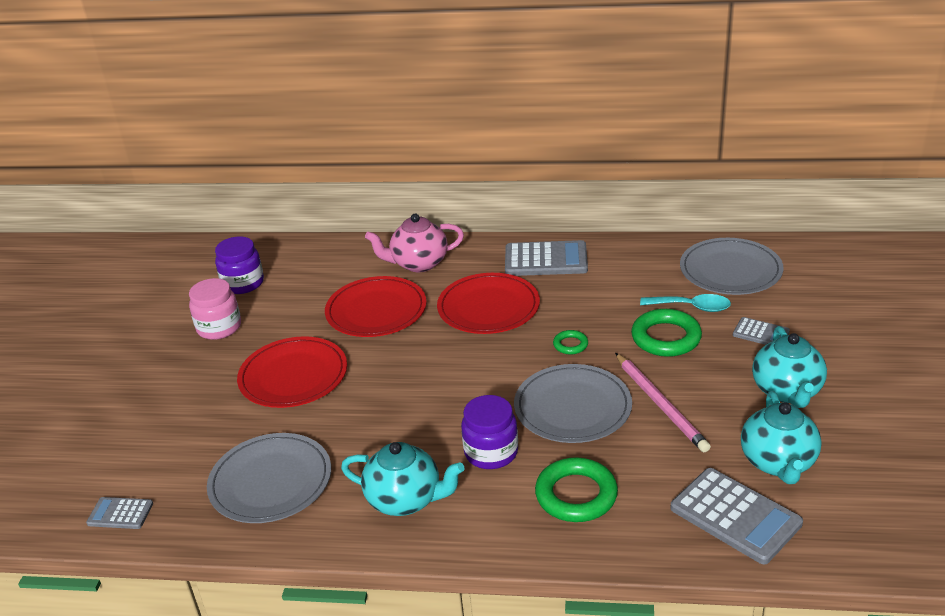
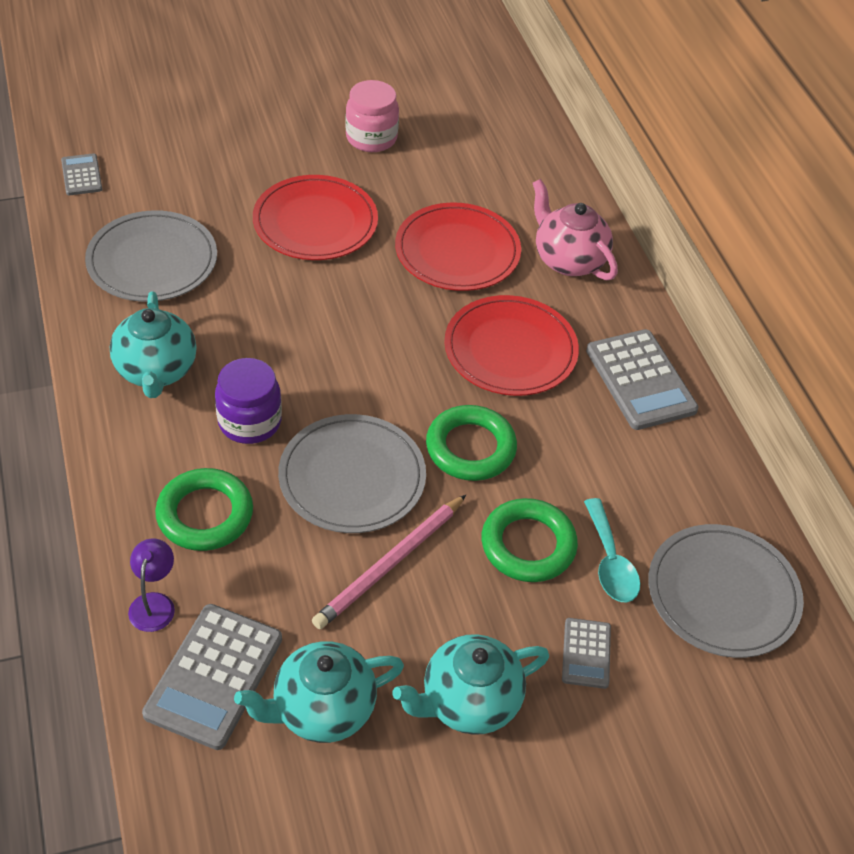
camera: 60 degrees right, 15 degrees up
purple jar [215,237,264,294] -> none
green ring [553,330,588,354] -> green ring [426,405,517,481], size x1.97
none -> purple lamp [128,538,175,632]

